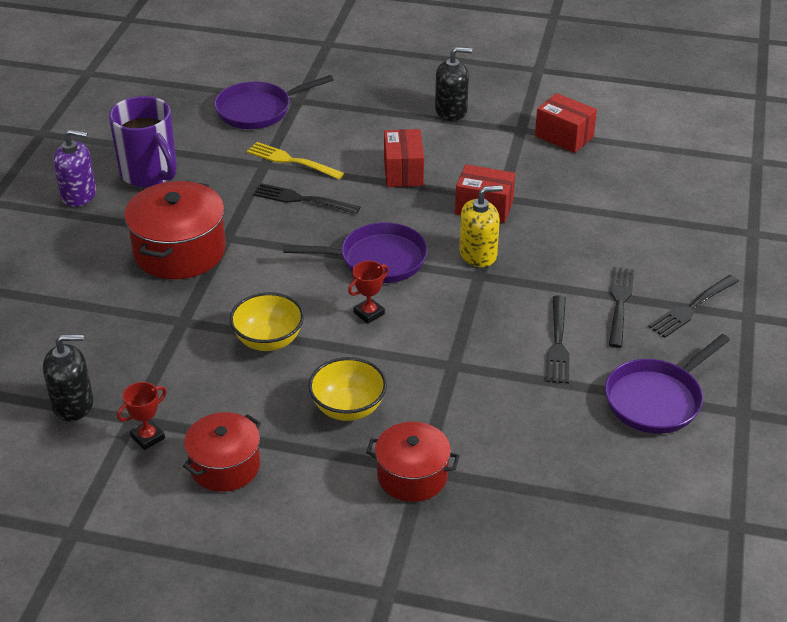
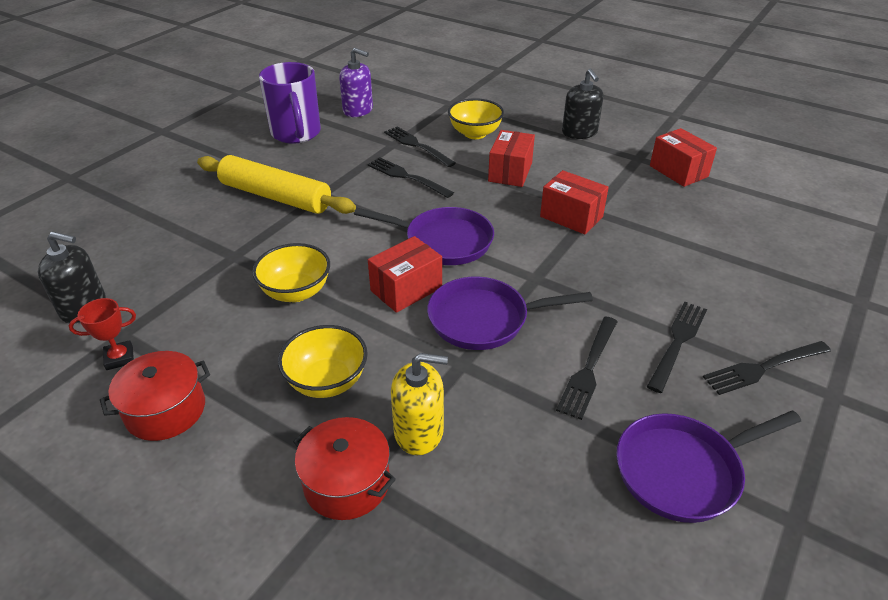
camera: 20 degrees right, 0 degrees up
purple soap dispenser [53,129,96,207] -> purple soap dispenser moved to [339,48,373,117]
red pot [124,181,226,279] -> yellow rolling pin [197,155,356,214]
purple pan [214,75,334,129] -> purple pan moved to [427,277,593,350]
yellow fork [247,142,344,179] -> black fork [384,126,456,167]
red trophy [348,261,389,324] -> red box [368,236,442,313]
black soap dispenser [435,47,472,121] -> black soap dispenser turned 60 degrees clockwise [562,69,604,139]
yellow soap dispenser [459,185,503,267] -> yellow soap dispenser moved to [391,353,448,455]
none -> yellow bowl [448,98,504,139]

